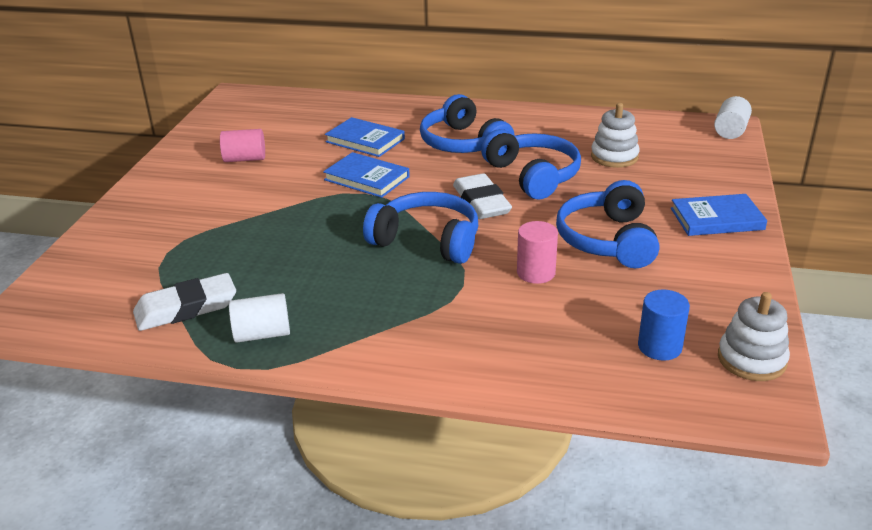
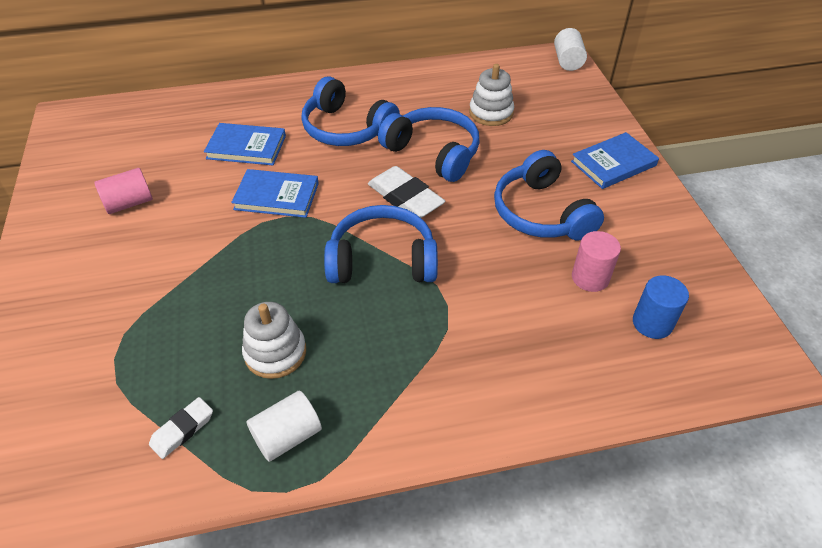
camera: 25 degrees left, 15 degrees up
white eraser [133,273,236,331] -> white eraser [149,397,213,459], size x0.58
pink cylinder [517,221,558,284] -> pink cylinder moved to [572,231,621,292]
white stacking toy [718,292,790,381] -> white stacking toy moved to [242,302,306,379]

